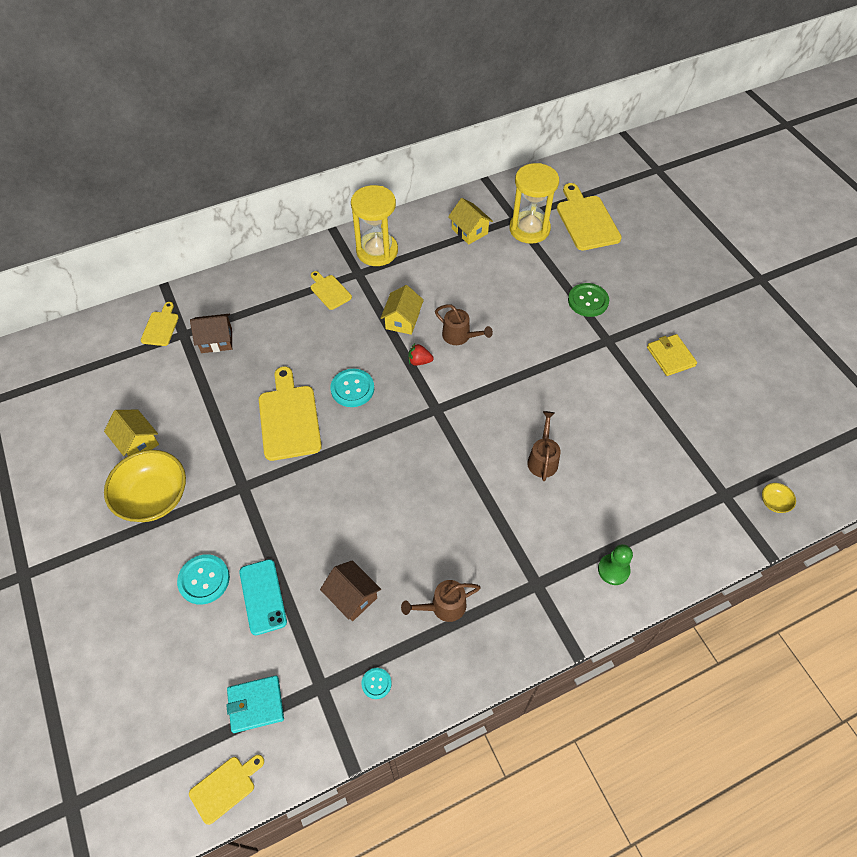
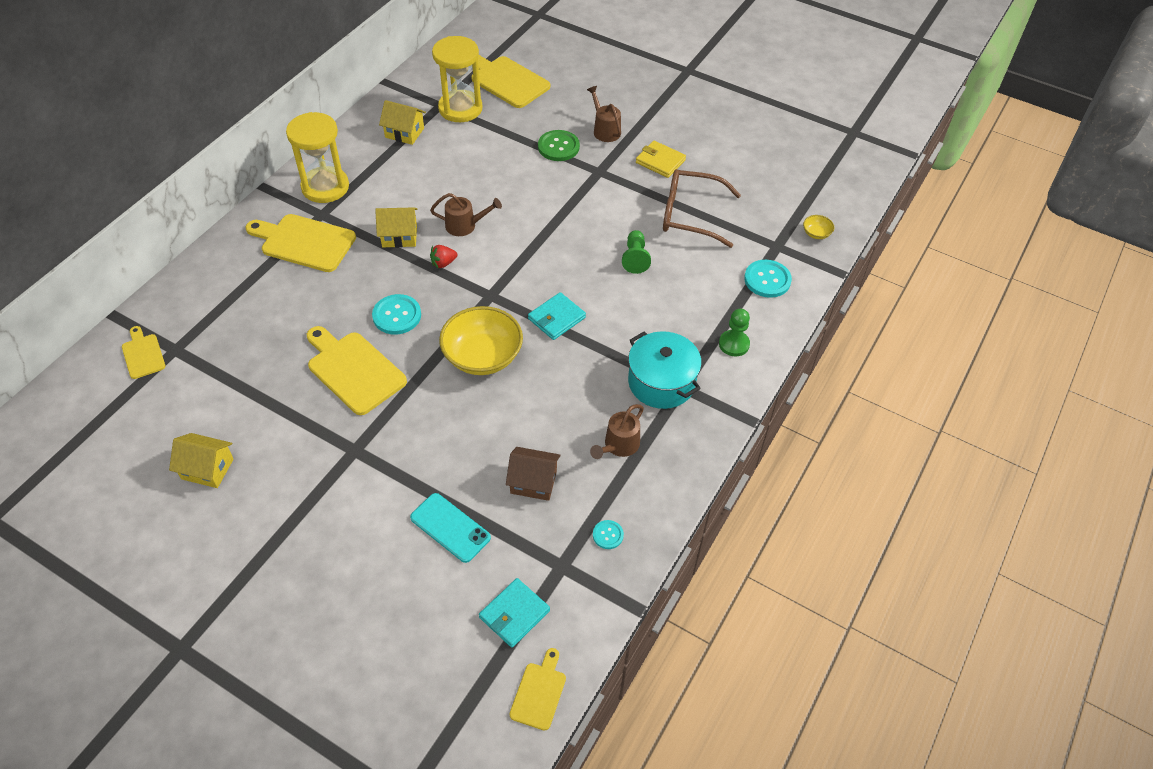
camera: 35 degrees left, 5 degrees down
yellow bowl [104,450,186,522] -> yellow bowl moved to [439,306,523,375]
turquoise button [177,554,230,605] -> turquoise button moved to [744,260,792,298]
brown house [190,314,232,353] -> none
yellow cutting board [311,271,352,310] -> yellow cutting board [246,214,356,272], size x1.83
yellow house [381,285,424,335] -> yellow house turned 75 degrees counterclockwise [375,207,417,248]
brown watering can [527,411,561,481] -> brown watering can moved to [587,86,621,142]
none -> turquoise wallet [528,292,586,340]
none -> green pawn [622,230,651,274]
none -> turquoise pot [628,331,702,409]
none -> brown glasses [663,169,741,248]

